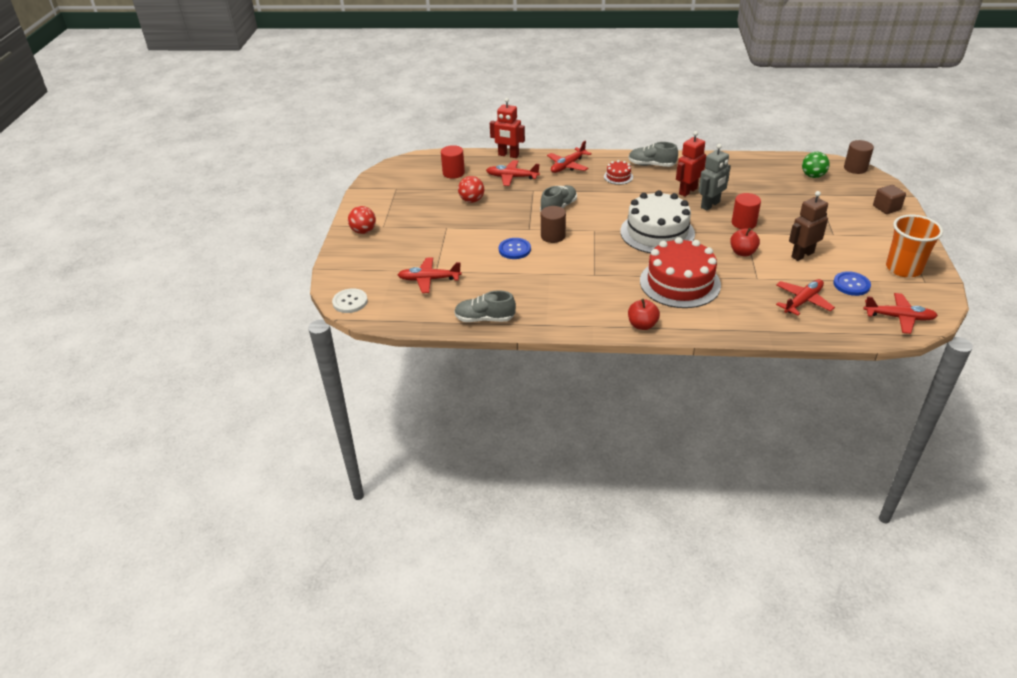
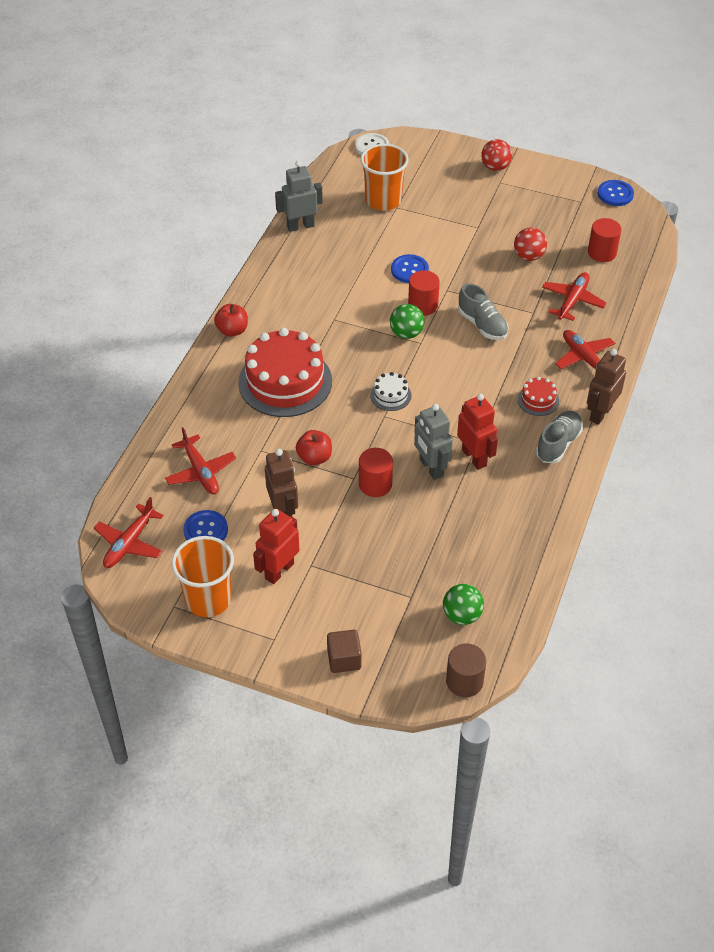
camera: 105 degrees right, 10 degrees up
red plane [398,257,462,293] -> orange cup [360,144,409,211]
grey shoe [454,290,516,322] -> grey robot [275,161,323,232]
red robot [490,98,525,158] -> red robot moved to [253,509,300,584]
brown cylinder [541,206,566,243] -> red cylinder [408,270,440,316]
white cake [620,190,695,253] -> white cake [370,372,412,411], size x0.44
none -> green ball [390,304,424,339]
none -> brown robot [587,349,626,425]
none -> blue button [598,180,634,206]

